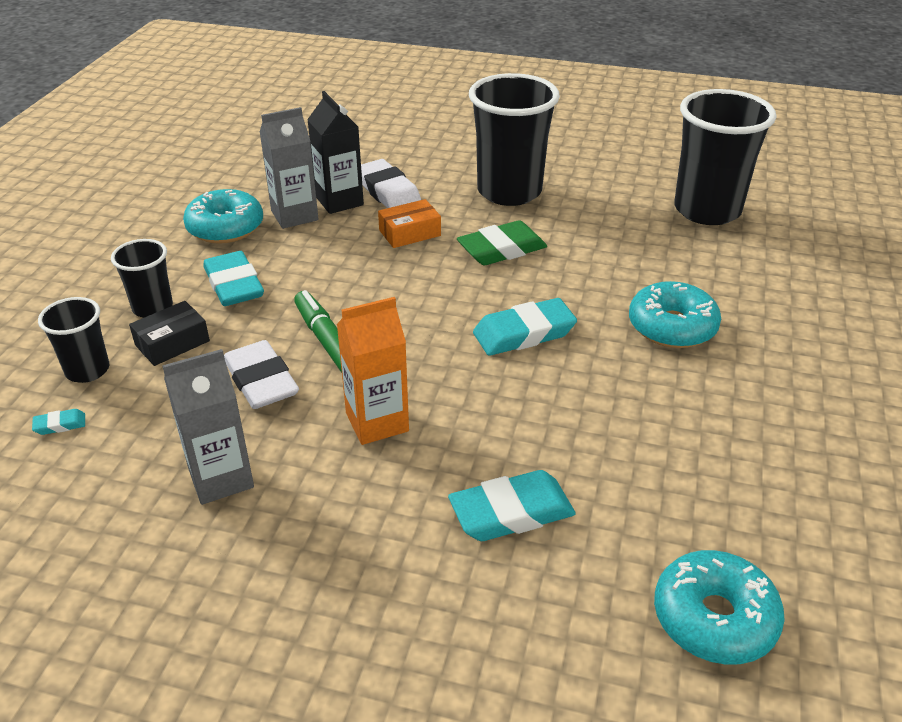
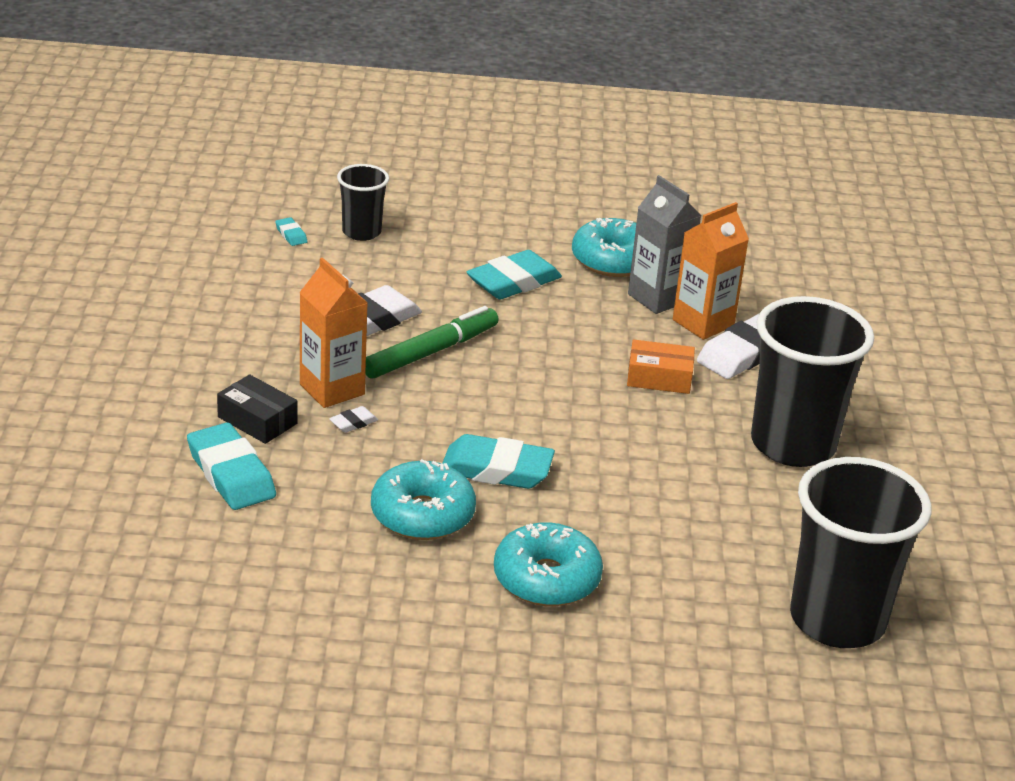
camera: 75 degrees right, 5 degrees down
black cup [111,239,173,318] -> none
black box [129,301,210,366] -> black box moved to [217,374,298,444]
grey carton [162,349,254,505] -> none
black carton [307,91,364,214] -> orange carton [673,202,749,340]
orange box [378,199,441,248] -> orange box turned 45 degrees counterclockwise [627,340,695,394]
green eraser [457,220,547,265] -> none
turquoise eraser [473,298,577,356] -> turquoise eraser turned 45 degrees counterclockwise [442,434,555,489]
turquoise donut [654,550,785,665] -> turquoise donut moved to [371,459,476,540]
none -> white eraser [329,406,378,433]

